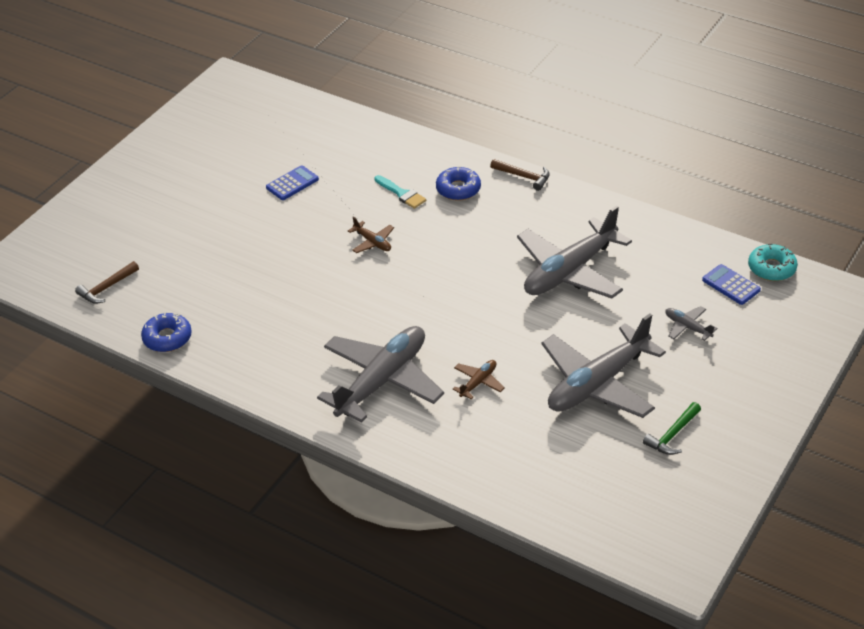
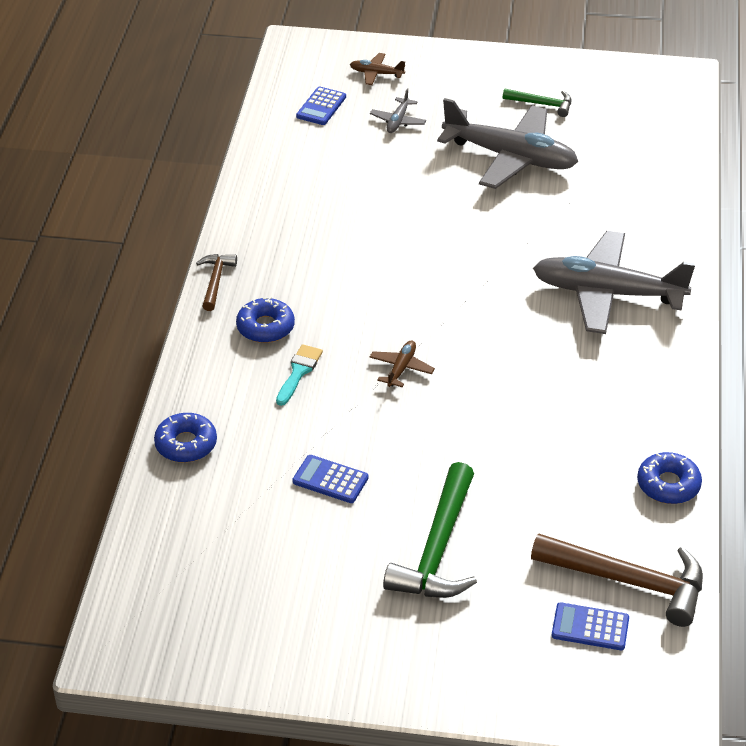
camera: 115 degrees left, 0 degrees up
brown hammer [75,261,139,304] -> brown hammer [531,533,703,627], size x1.88
brown plane [453,360,505,399] -> brown plane moved to [350,53,405,85]
grey plane [517,205,632,299] -> none
turquoise donut [748,243,798,281] -> none
none -> blue donut [154,413,217,463]
none -> green hammer [383,462,477,598]
none -> blue calculator [552,602,629,650]

